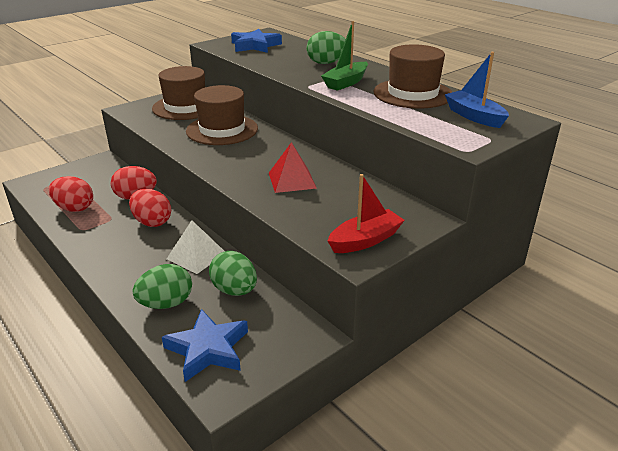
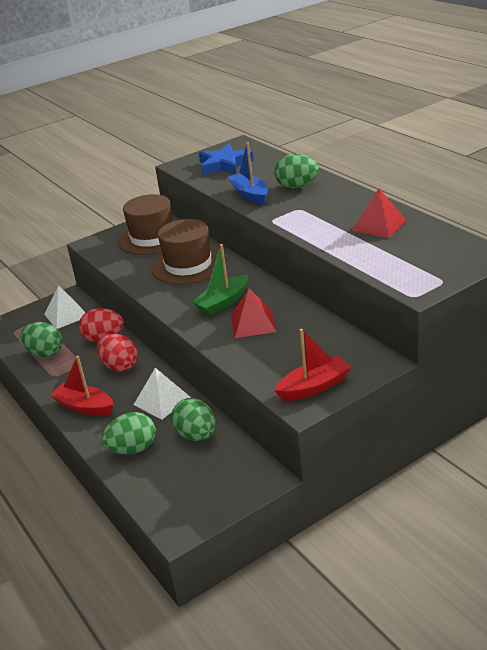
camera: 10 degrees right, 0 degrees up
red egg [49,176,93,212] -> green egg [20,322,63,357]
blue star [162,309,248,382] -> none
green boat [321,21,368,91] -> green boat moved to [192,244,248,316]
brown hat [374,44,452,108] -> red pyramid [352,188,407,238]
blue boat [445,52,509,128] -> blue boat moved to [228,142,268,205]
none -> white pyramid [44,285,86,329]
none -> red boat [50,356,114,416]

